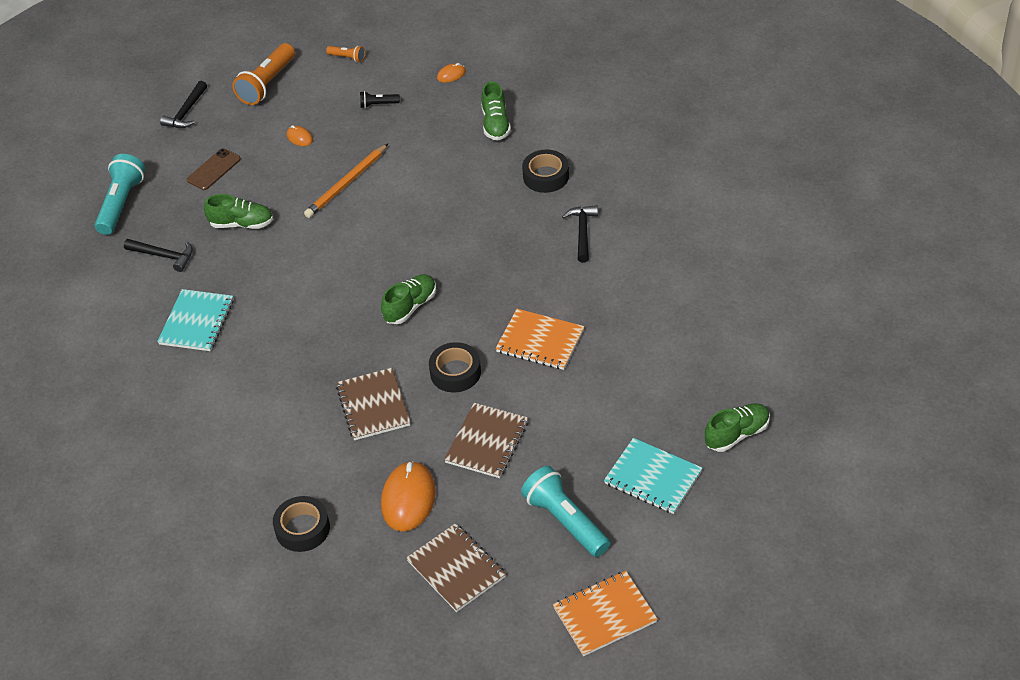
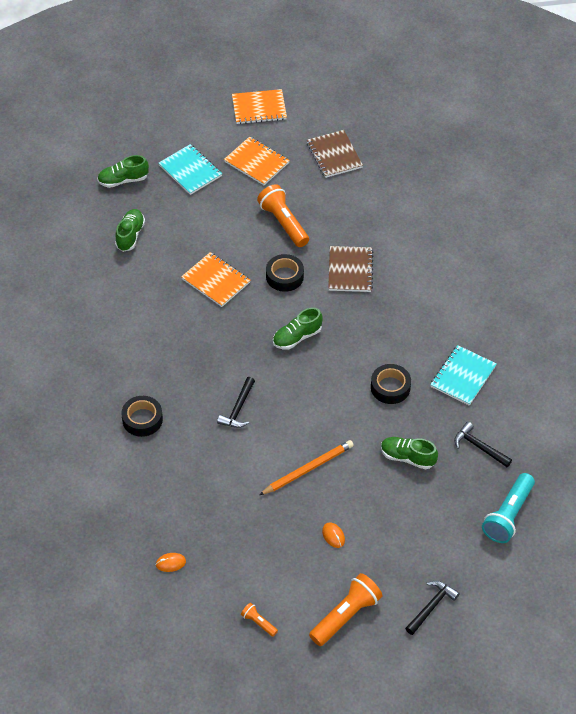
camera: 165 degrees left, 5 degrees up
brown phone [187,148,241,190] -> none
black tape [273,496,330,552] -> black tape moved to [371,364,411,404]
black flashlight [360,91,400,108] -> none
orange mouse [381,461,436,531] -> none
brown notebook [444,403,528,478] -> orange flashlight [257,184,309,247]
green shoe [481,81,511,141] -> green shoe moved to [115,209,145,252]
turquoise flashlight [521,466,610,557] -> orange notebook [224,136,290,185]
black hammer [562,205,598,263] -> black hammer moved to [217,377,255,428]

